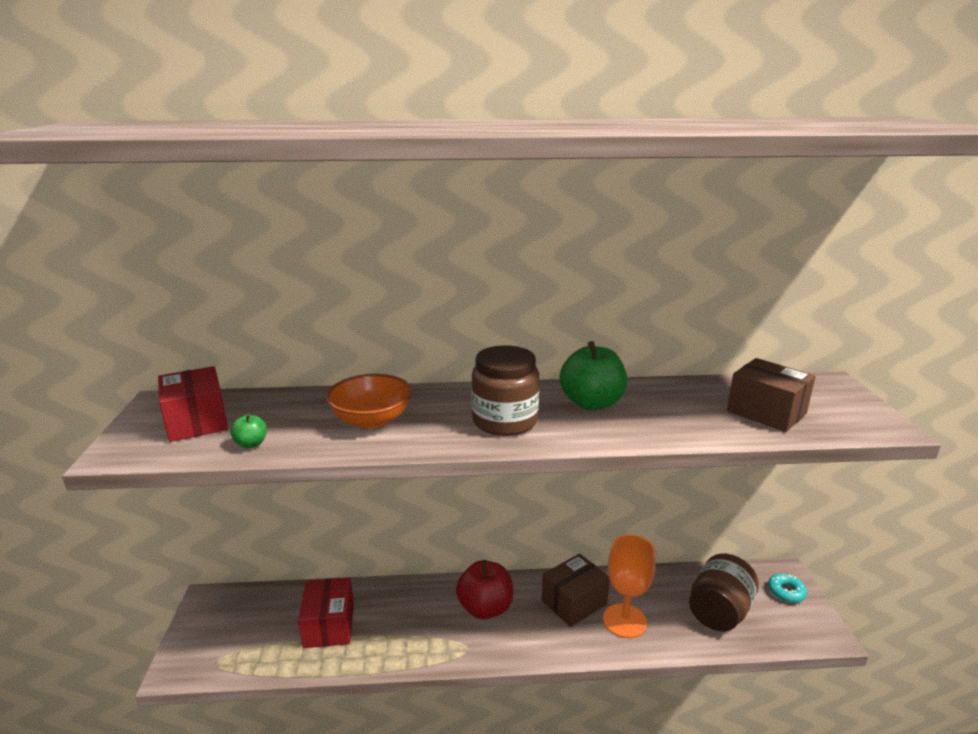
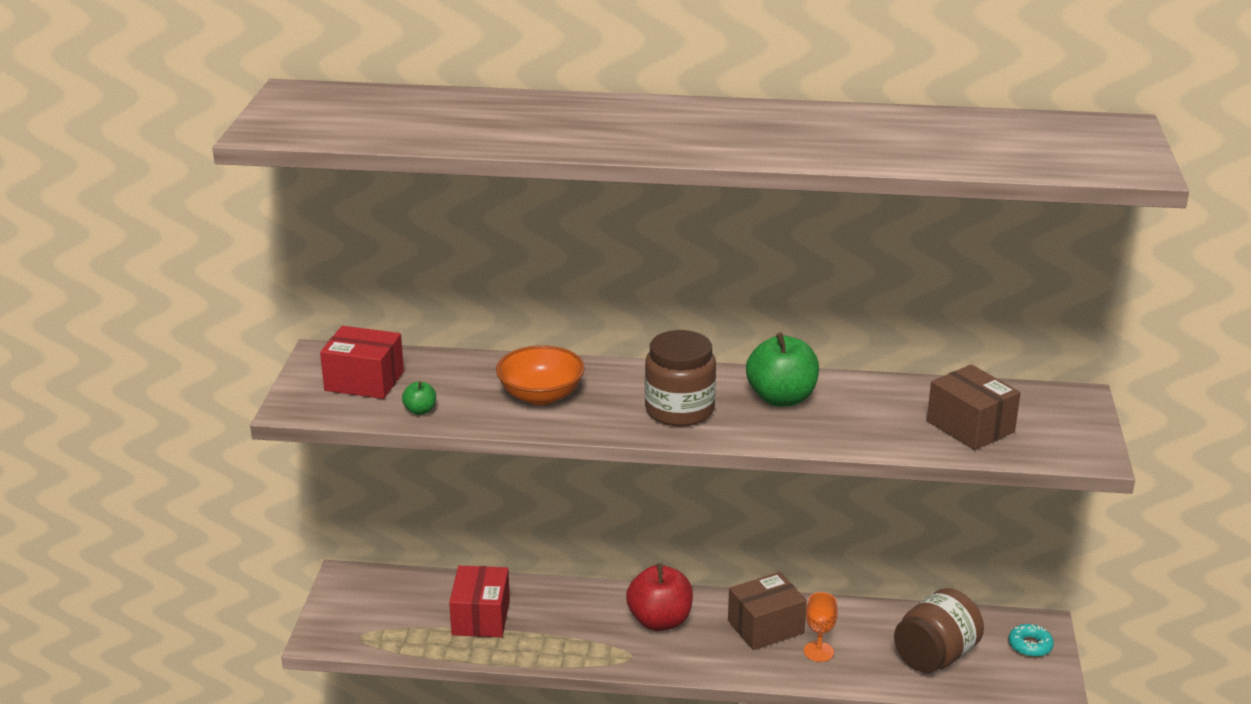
camera: 10 degrees right, 5 degrees up
red box [158,366,228,442] -> red box turned 60 degrees counterclockwise [320,326,404,399]
orange goblet [603,535,656,638] -> orange goblet [804,592,838,662], size x0.59

